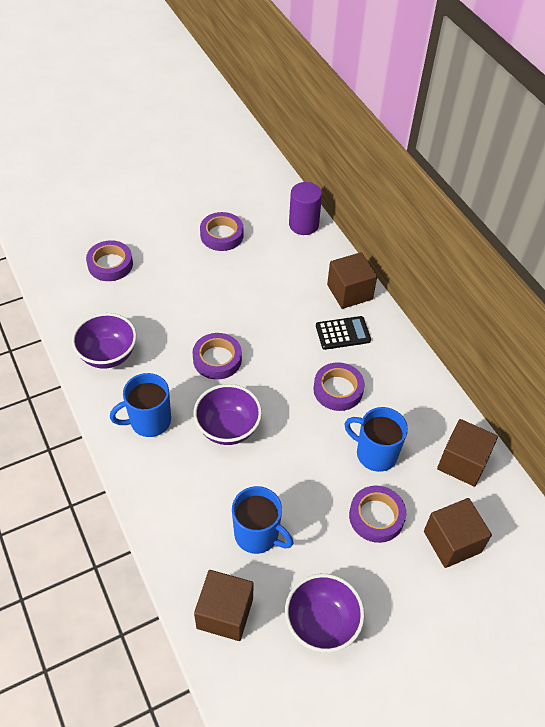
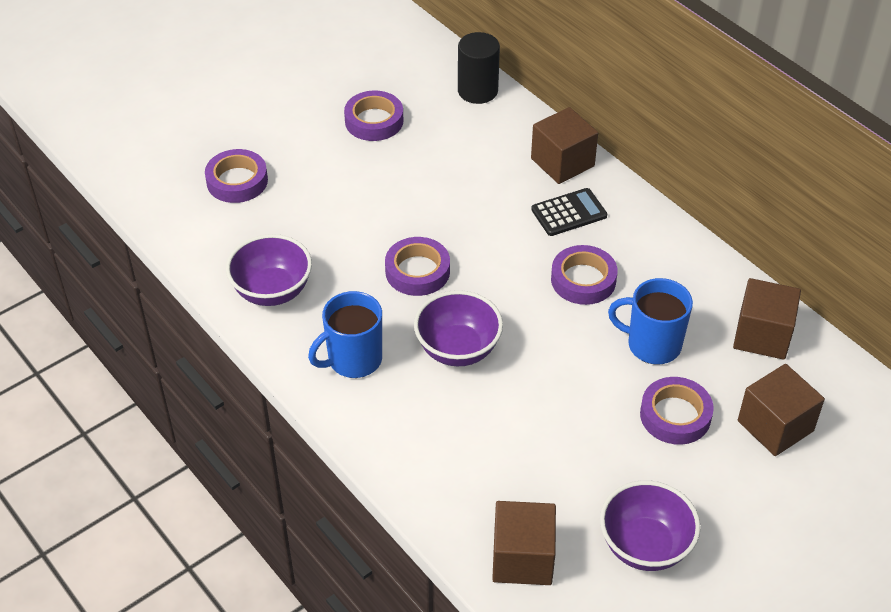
camera: 10 degrees left, 5 degrees down
blue mug [232,486,293,554] -> none
purple cylinder [289,182,322,235] -> black cylinder [458,32,500,104]

